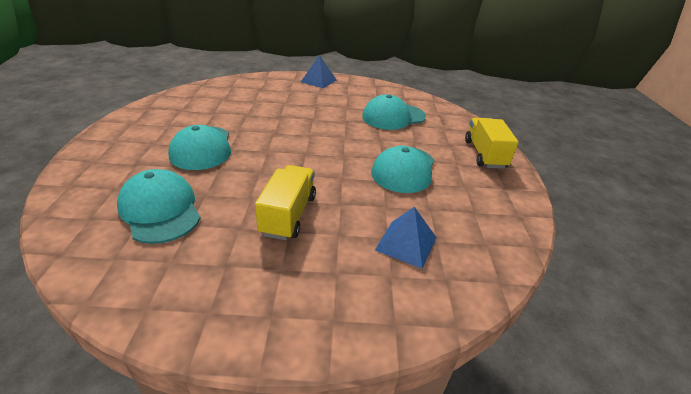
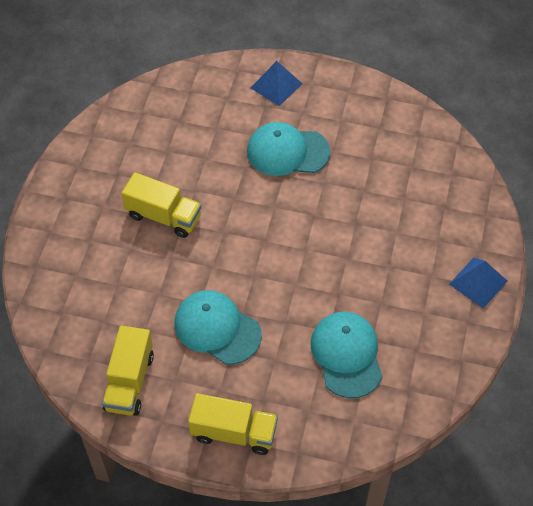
camera: 105 degrees right, 20 degrees up
turquoise cap [117,169,201,244] -> none
blue pyramid [375,207,437,269] -> blue pyramid moved to [250,61,303,106]
none -> yellow truck [102,325,154,416]

